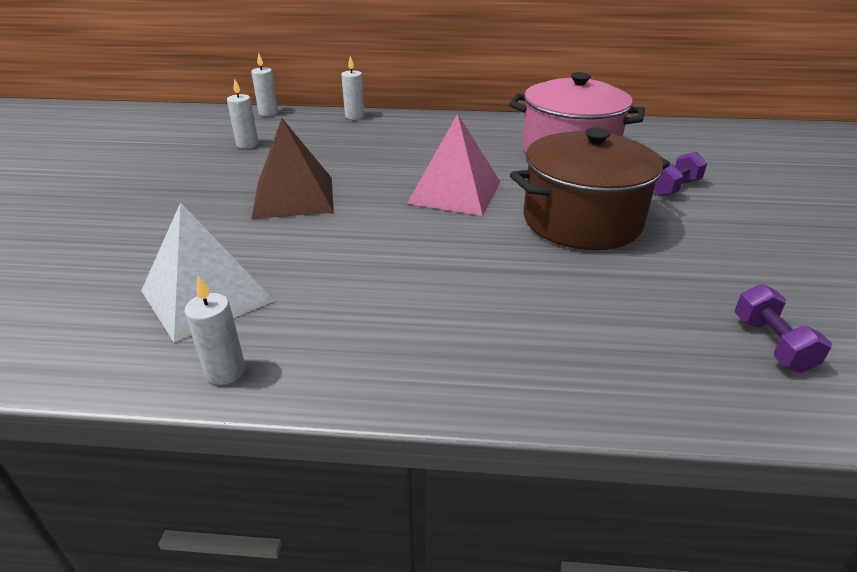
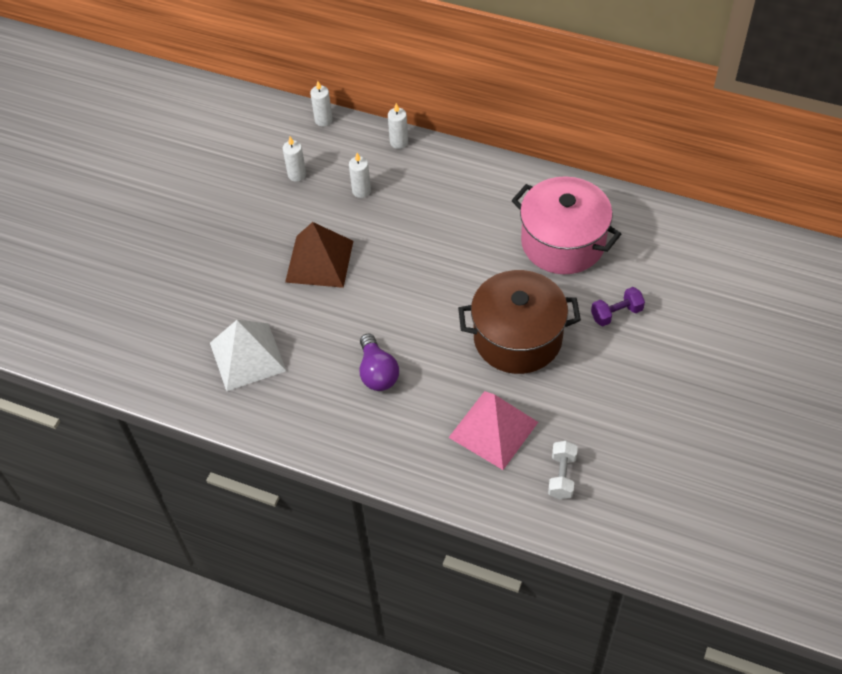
camera: 20 degrees right, 20 degrees up
white candle [184,276,245,385] -> white candle moved to [349,153,371,198]
pink pyramid [407,114,500,216] -> pink pyramid moved to [448,391,538,470]
purple dumbbell [735,284,832,373] -> white dumbbell [548,441,578,499]
none -> purple light bulb [360,334,399,391]

